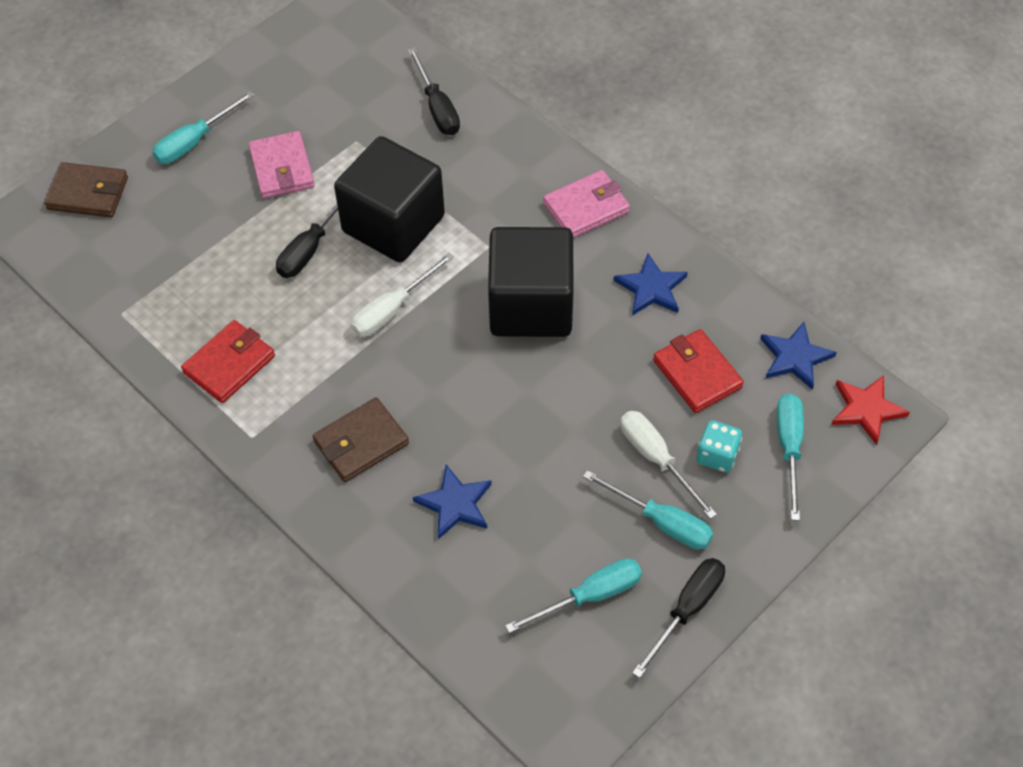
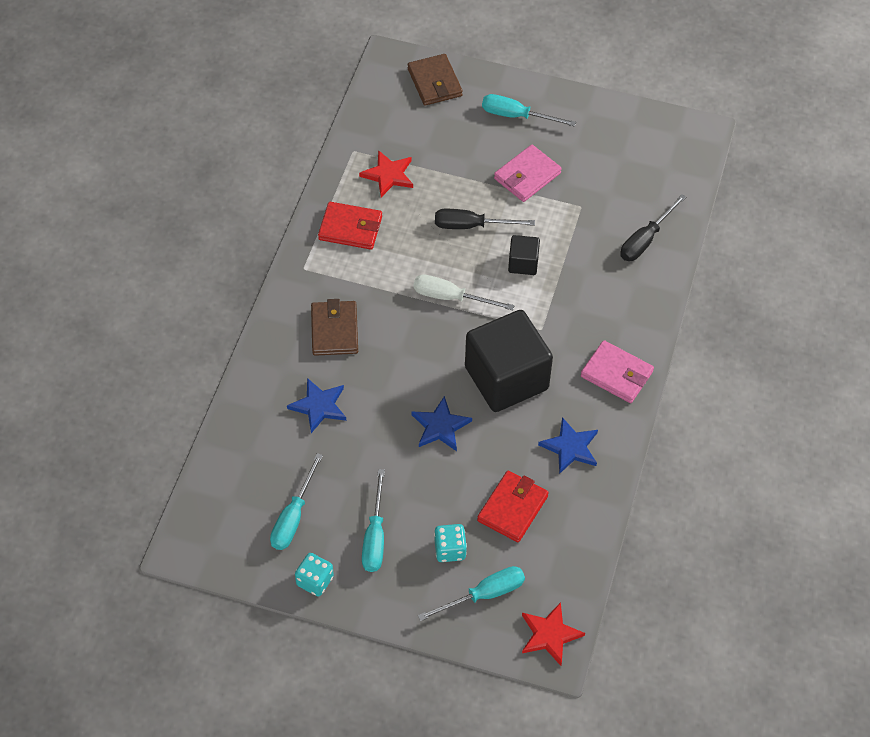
camera: 60 degrees right, 0 degrees up
brown wallet [313,397,409,482] -> brown wallet turned 60 degrees clockwise [311,299,358,356]
black cube [334,136,445,262] -> black cube [508,235,540,275], size x0.45
turquoise screwdriver [505,558,642,633] -> turquoise screwdriver turned 75 degrees clockwise [270,453,323,550]
white screwdriver [621,411,717,519] -> none
black screwdriver [632,558,725,678] -> turquoise dice [295,553,334,597]
blue star [760,322,837,390] -> blue star moved to [411,396,472,451]
none -> red star [359,150,413,197]

